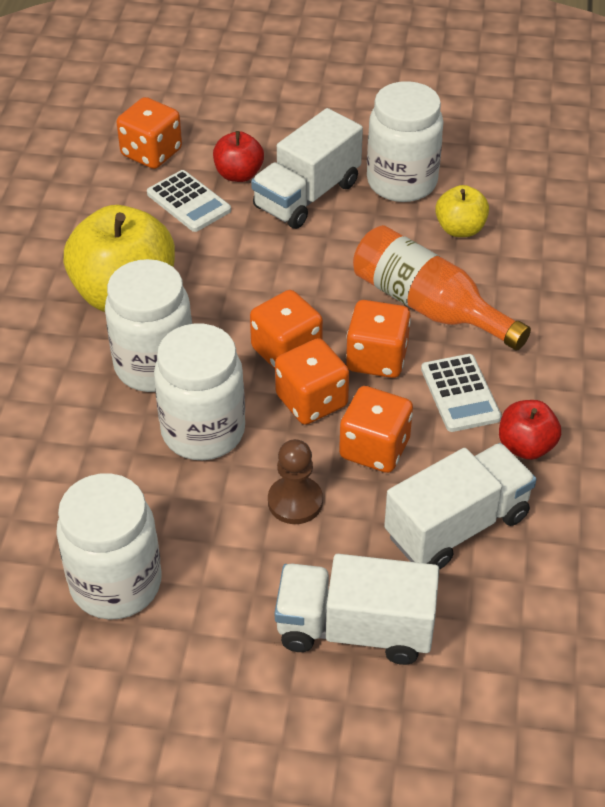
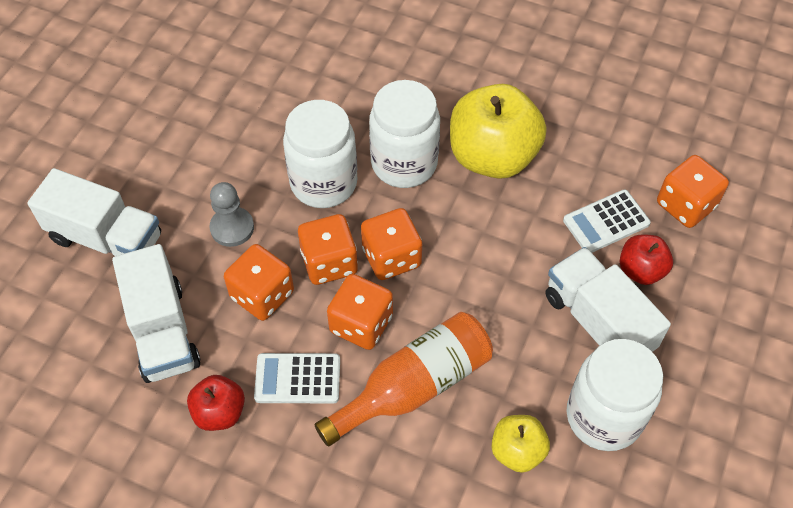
camera: 105 degrees right, 10 degrees up
white jar [56,473,161,620] -> none
brown pawn [268,439,323,524] -> grey pawn [209,182,254,247]
white truck [275,554,439,665] -> white truck turned 90 degrees clockwise [28,168,161,256]

